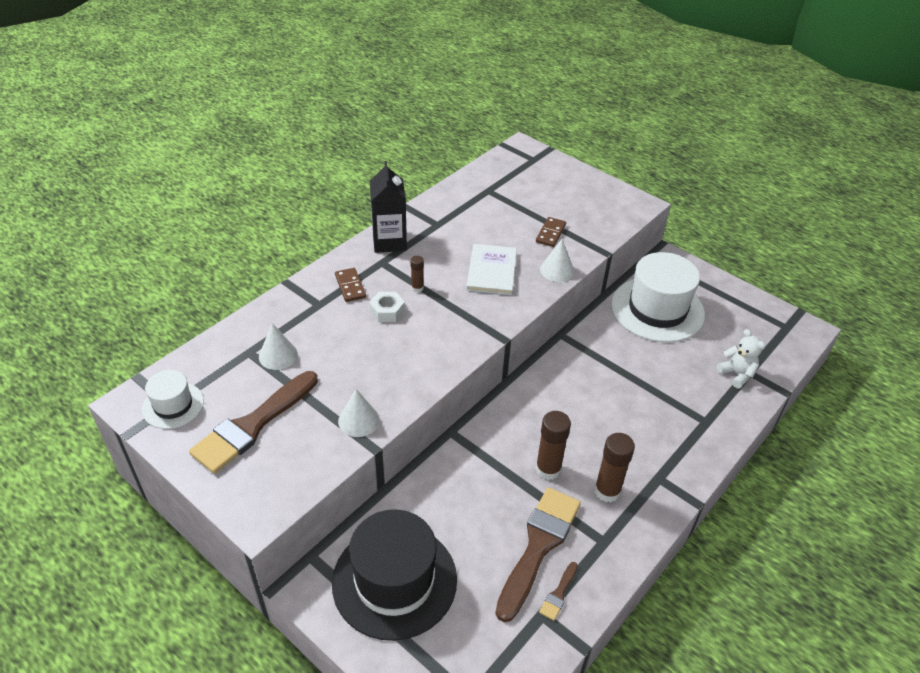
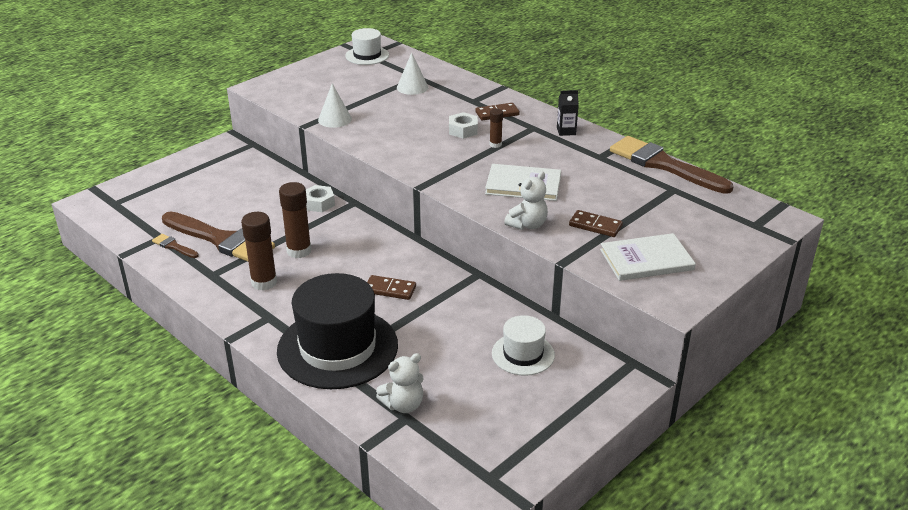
camera: 95 degrees right, 10 degrees down
brown brush [189,371,318,474] -> brown brush moved to [610,136,734,194]
black hat [332,509,457,641] -> black hat moved to [277,273,398,389]
black carton [370,161,407,253] -> black carton [557,90,579,136], size x0.51
white cone [540,239,574,282] -> white teddy bear [504,172,548,230]
white hat [611,252,705,342] -> white hat [492,315,555,376], size x0.52
none -> white nut [306,185,335,212]
none -> brown domino [367,275,416,300]
none -> white book [600,233,696,281]

